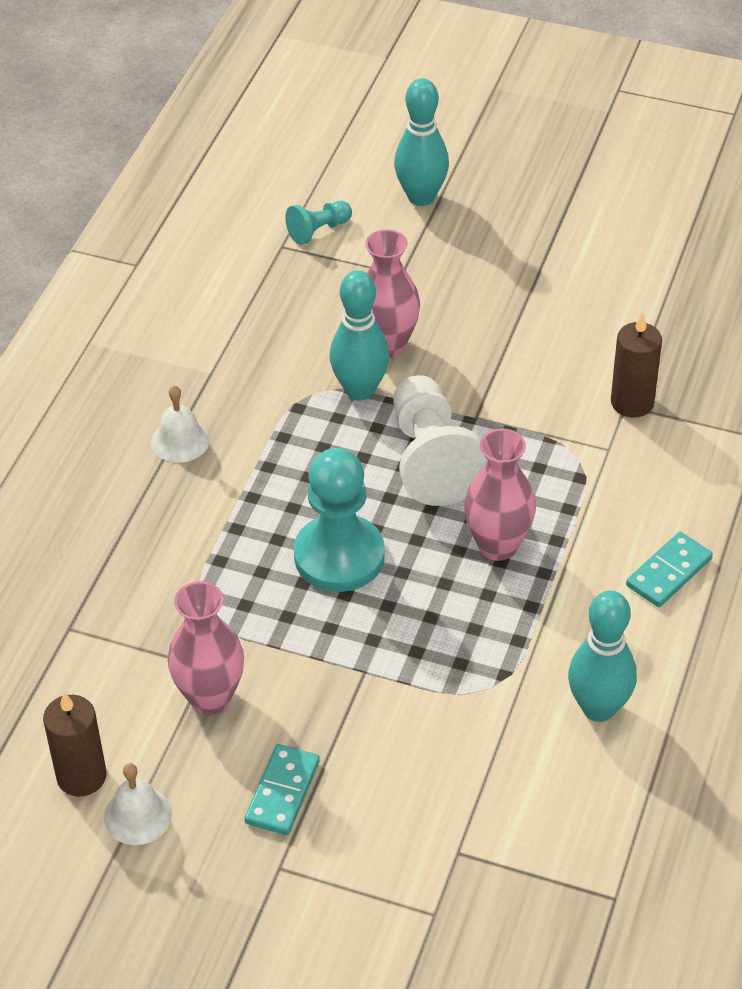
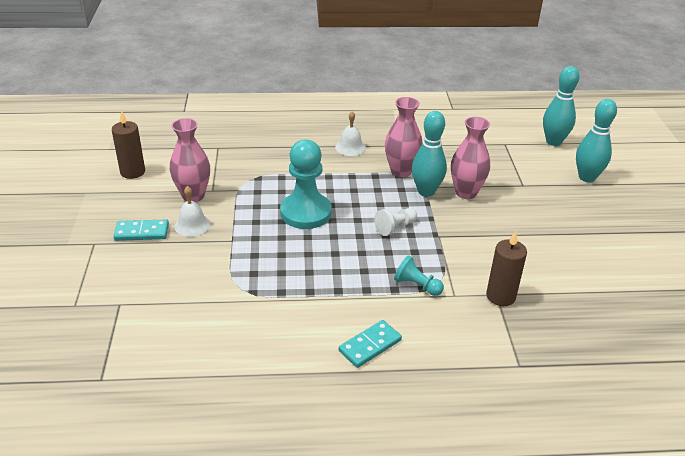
camera: 65 degrees right, 10 degrees down
white bell [104,763,172,845] -> white bell moved to [174,186,211,237]
turquoise pawn [285,201,352,245] -> turquoise pawn moved to [394,255,444,296]
white pawn [393,375,488,506] -> white pawn [374,208,417,236], size x0.50
pink vase [464,428,536,561] -> pink vase moved to [385,97,422,177]
turquoise bowling pin [568,590,637,722] -> turquoise bowling pin moved to [543,66,580,146]
turquoise domino [626,532,713,607] -> turquoise domino turned 60 degrees counterclockwise [339,320,402,368]

